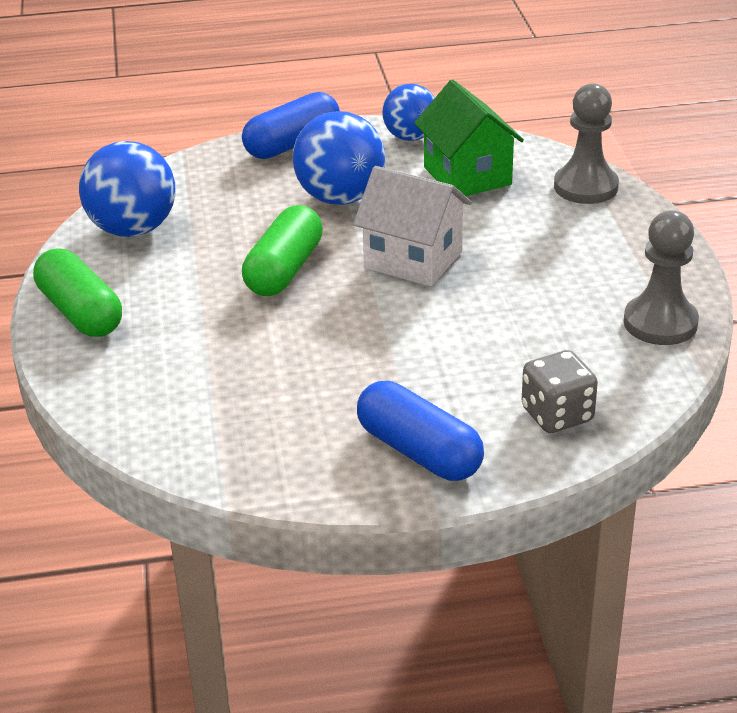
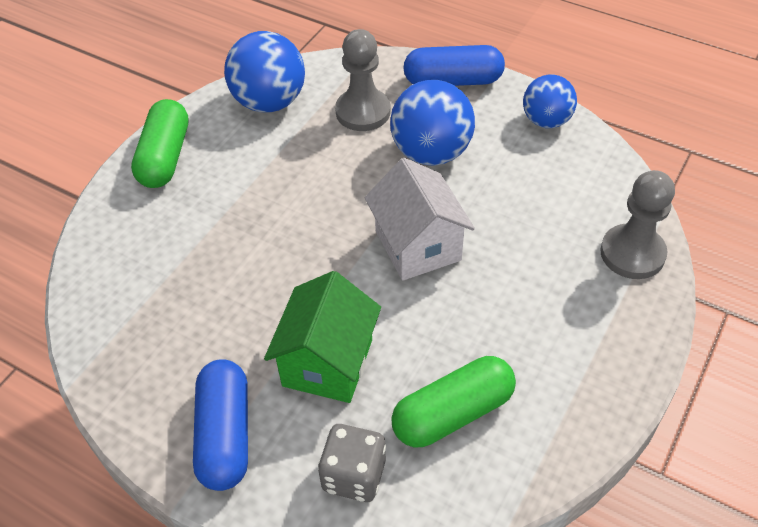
camera: 40 degrees right, 15 degrees up
green capsule [242,205,323,296] -> green capsule moved to [391,356,516,447]
green house [414,80,524,196] -> green house moved to [264,271,381,403]
grey pawn [624,210,699,345] -> grey pawn moved to [335,29,390,131]

